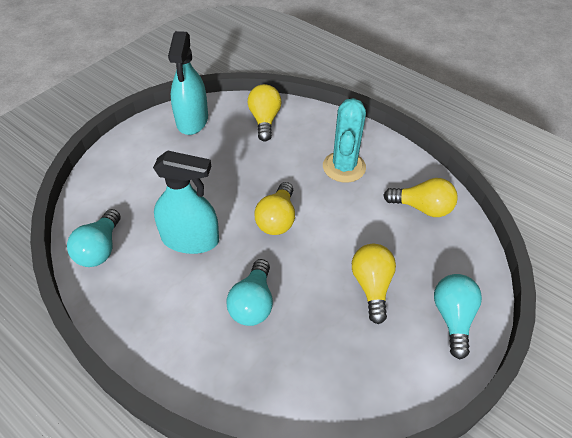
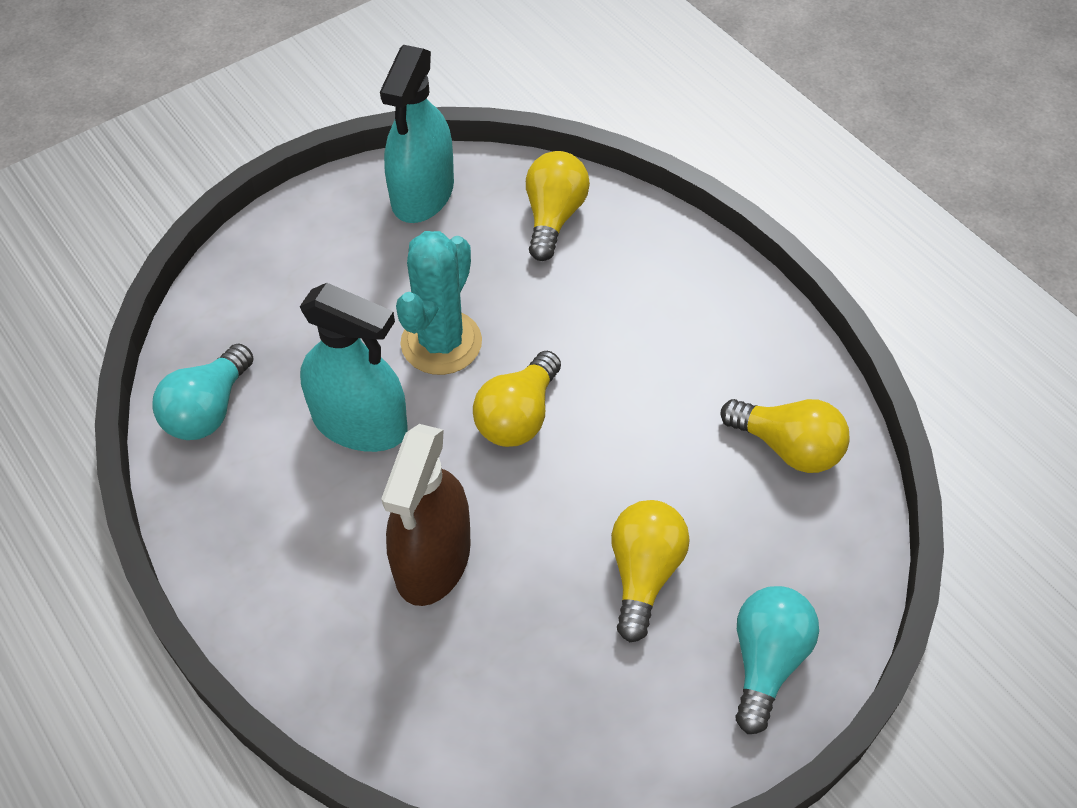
camera: 15 degrees right, 5 degrees up
turquoise light bulb [226,259,273,326] -> brown spray bottle [381,424,471,606]
turquoise cactus [323,98,366,183] -> turquoise cactus moved to [396,231,482,375]

